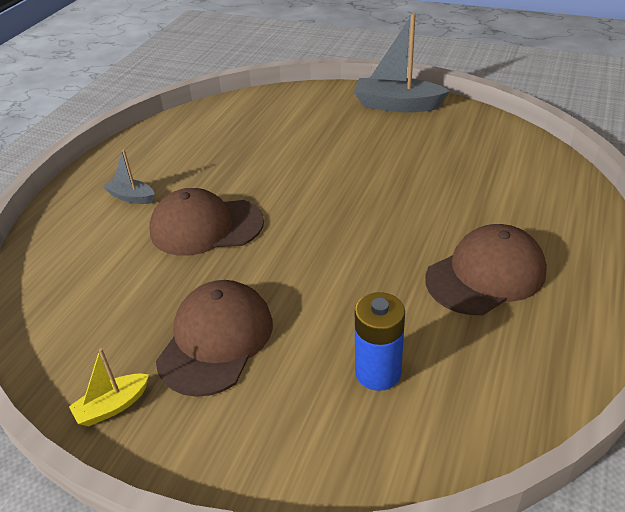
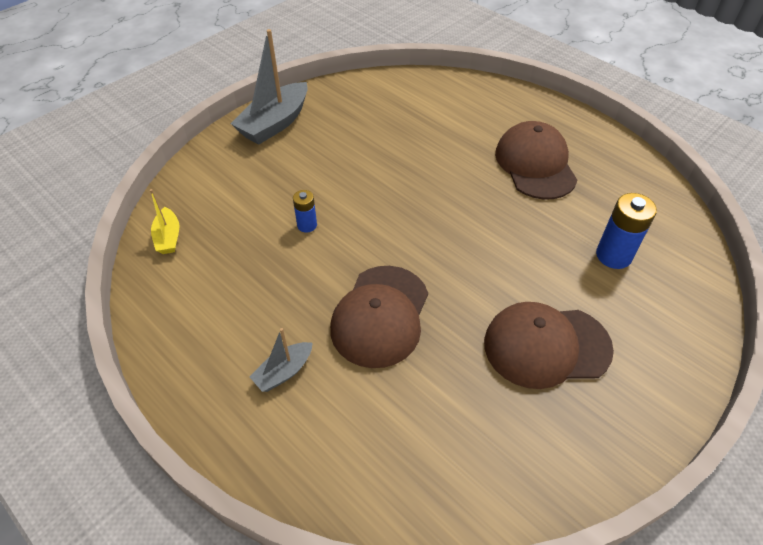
camera: 70 degrees left, 10 degrees up
yellow boat [69,348,149,426] -> yellow boat moved to [150,189,179,254]
brown cap [156,280,273,397] -> brown cap turned 45 degrees counterclockwise [484,302,614,389]
none -> blue battery [293,190,317,233]

